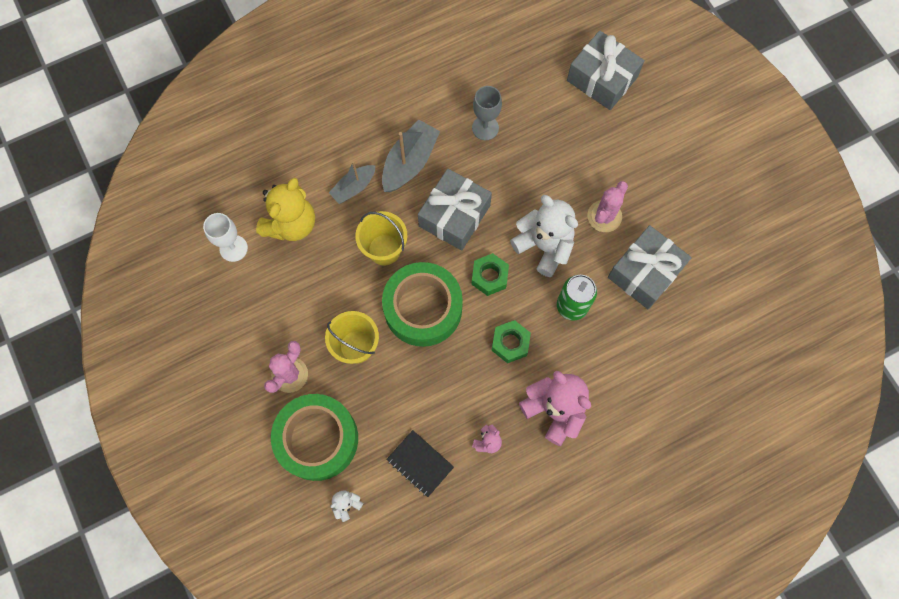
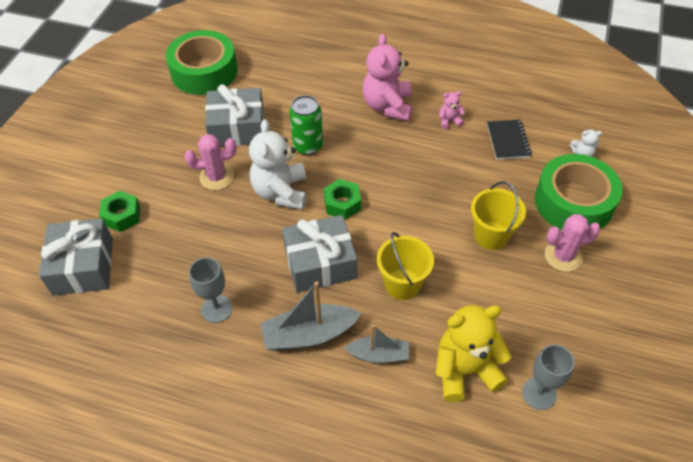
camera: 135 degrees left, 20 degrees down
white goblet [203,213,248,262] -> grey goblet [522,344,575,410]
green tape [382,262,463,347] -> green tape moved to [166,30,238,95]
green nut [491,320,531,363] -> green nut moved to [99,191,140,232]

